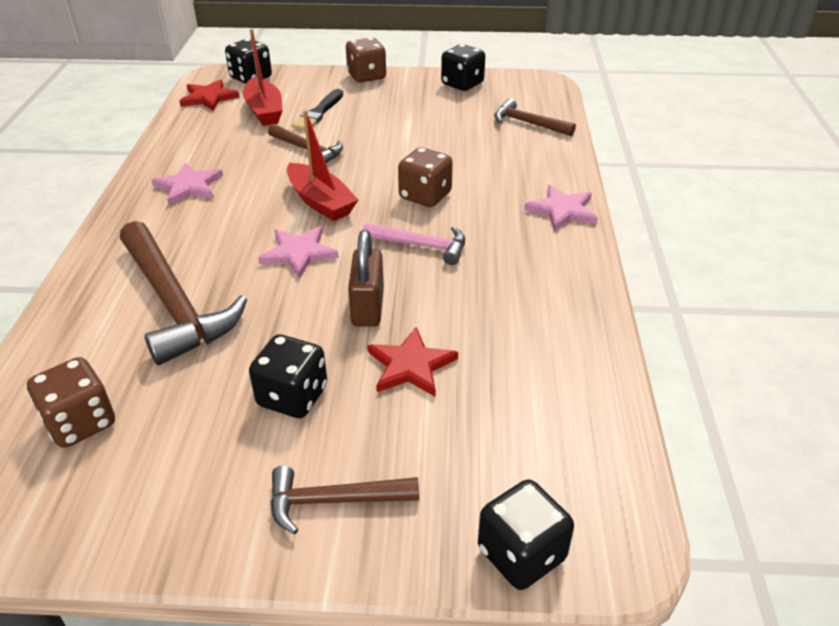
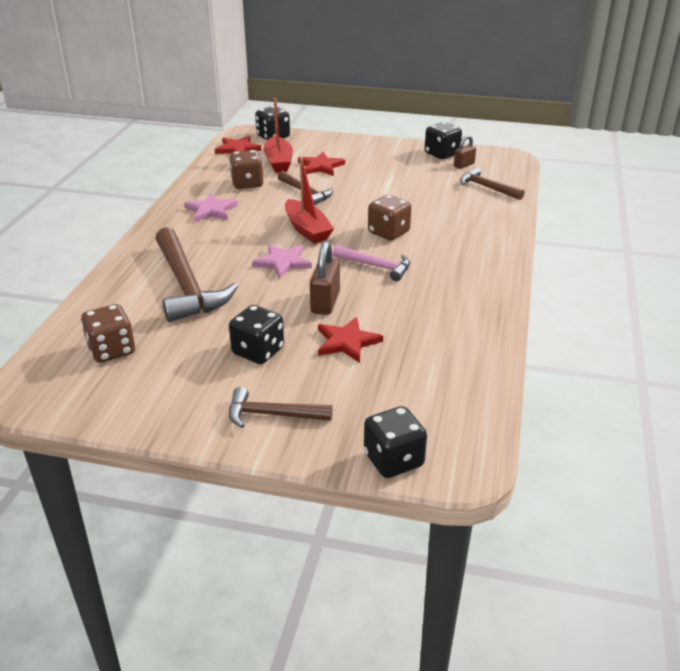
camera: 10 degrees right, 5 degrees down
black brush [292,89,343,130] -> red star [298,152,345,176]
brown dice [346,37,386,83] -> brown dice moved to [229,150,264,189]
pink star [524,185,598,231] -> none
none -> brown padlock [454,135,476,169]

